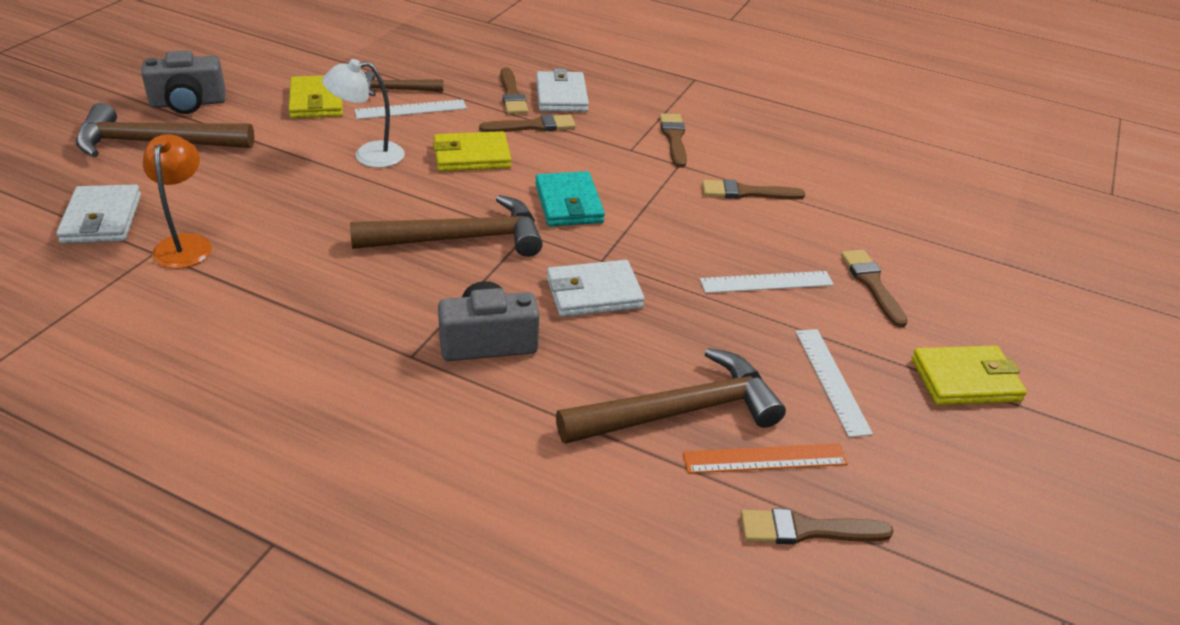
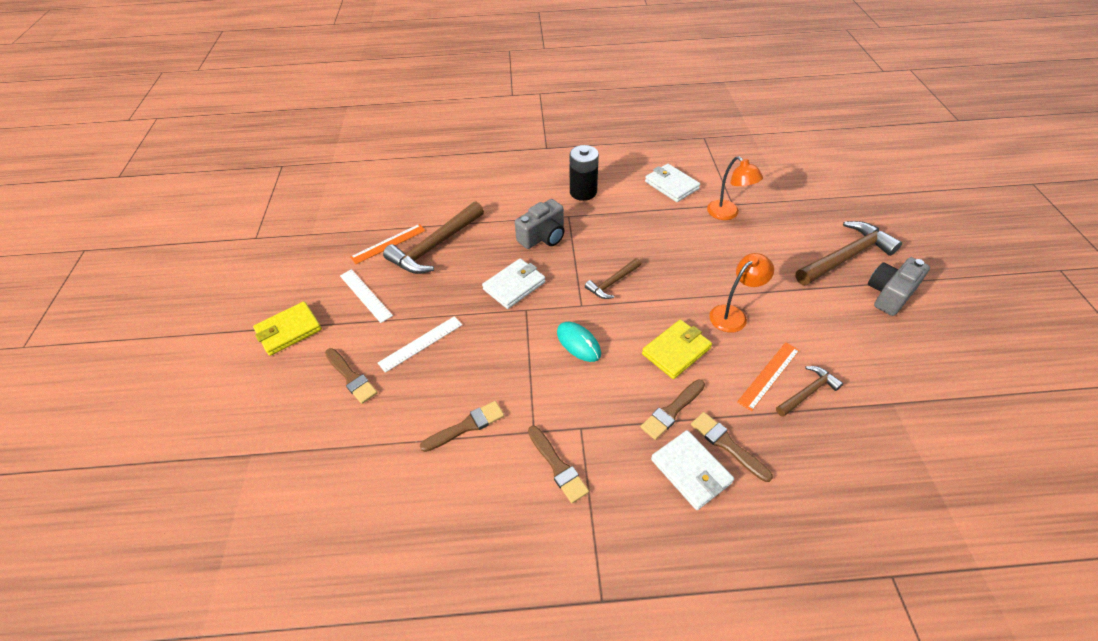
camera: 155 degrees right, 10 degrees up
white wallet [56,184,141,243] -> white wallet moved to [645,164,700,202]
yellow wallet [289,75,343,118] -> none
white lamp [322,59,405,168] -> orange lamp [709,253,774,333]
brown hammer [350,195,543,257] -> brown hammer [585,258,641,299], size x0.54
white ruler [354,99,467,119] -> orange ruler [737,342,800,411]
turquoise wallet [535,171,605,226] -> turquoise mouse [557,322,601,362]
brown brush [741,509,894,544] -> none
none -> black battery [570,145,599,201]

